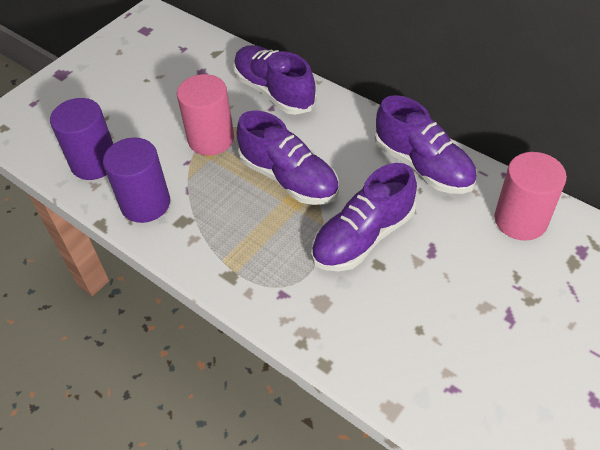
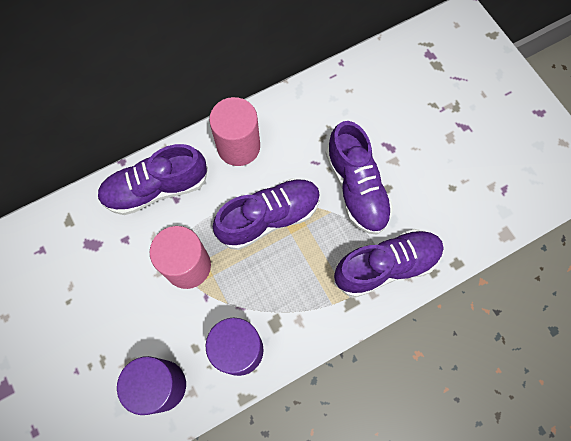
camera: 70 degrees left, 20 degrees up
purple shoe [375,95,477,194] -> purple shoe moved to [334,229,444,297]
pink cylinder [494,152,567,241] -> pink cylinder moved to [209,97,260,166]

